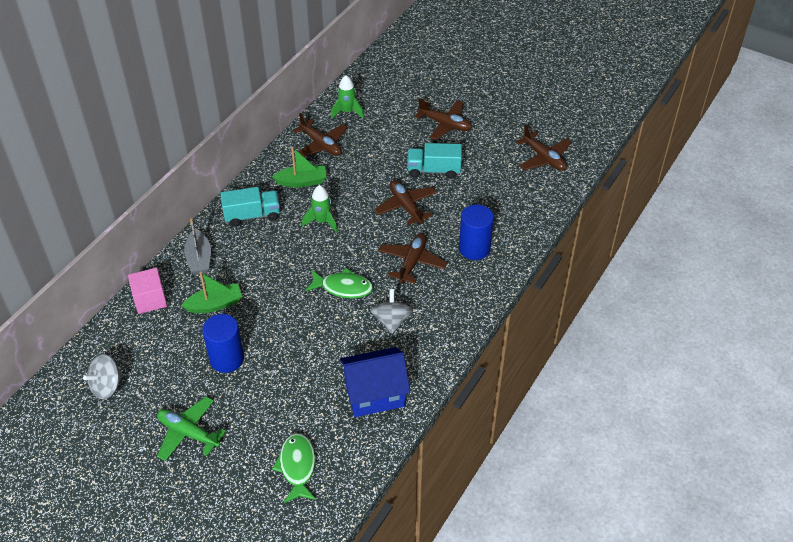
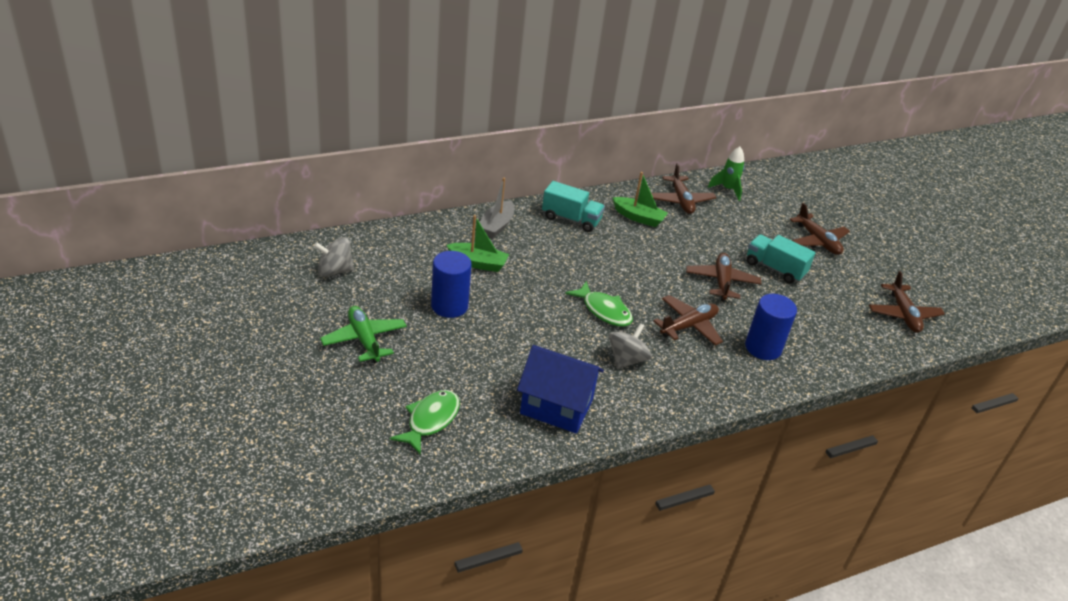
camera: 30 degrees right, 10 degrees down
pink cube [128,268,167,314] -> none
green rocket [302,185,338,233] -> none

